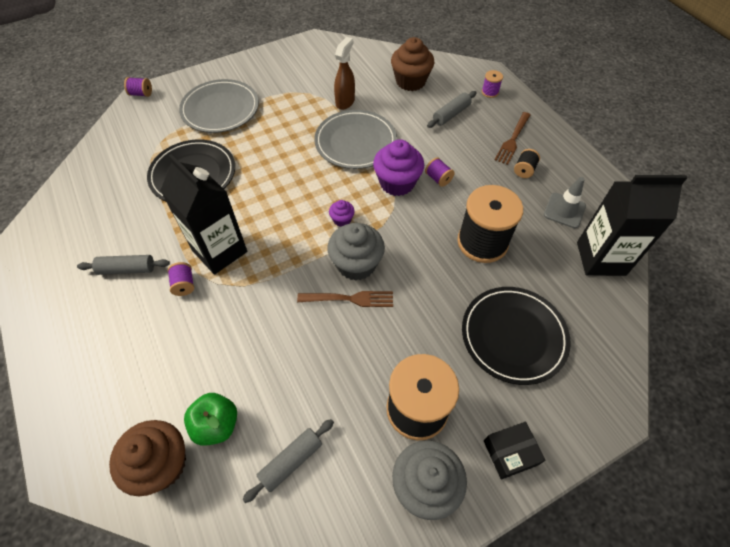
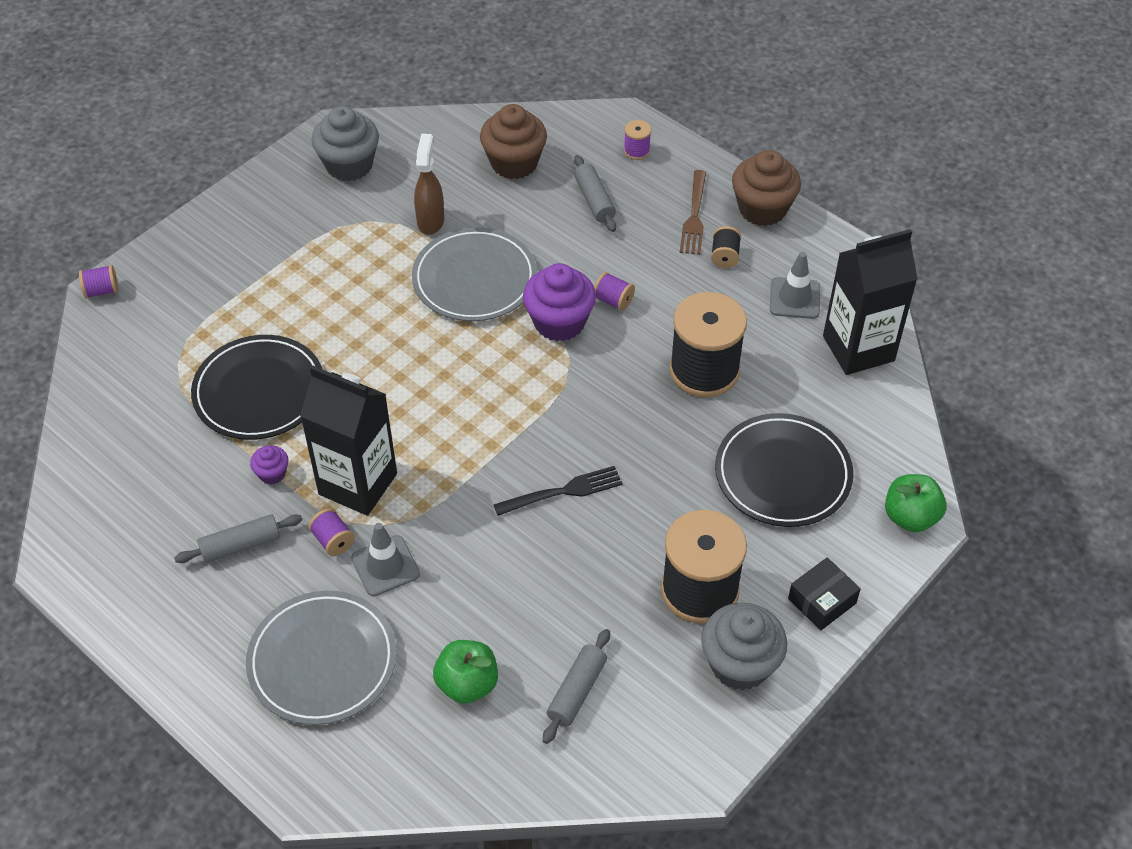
camera: 20 degrees left, 5 degrees down
brown cupcake [109,420,186,496] -> brown cupcake moved to [732,150,801,226]
grey plate [179,79,259,133] -> grey plate moved to [246,591,397,725]
brown fork [297,291,393,307] -> black fork [493,466,623,516]
grey cupcake [327,223,385,281] -> grey cupcake moved to [312,106,379,181]
purple cupcake [329,200,355,227] -> purple cupcake moved to [250,445,288,484]
grey rolling pin [427,91,477,128] -> grey rolling pin turned 45 degrees counterclockwise [574,155,616,232]
none -> grey traffic cone [351,523,420,596]
none -> green apple [885,474,947,532]

